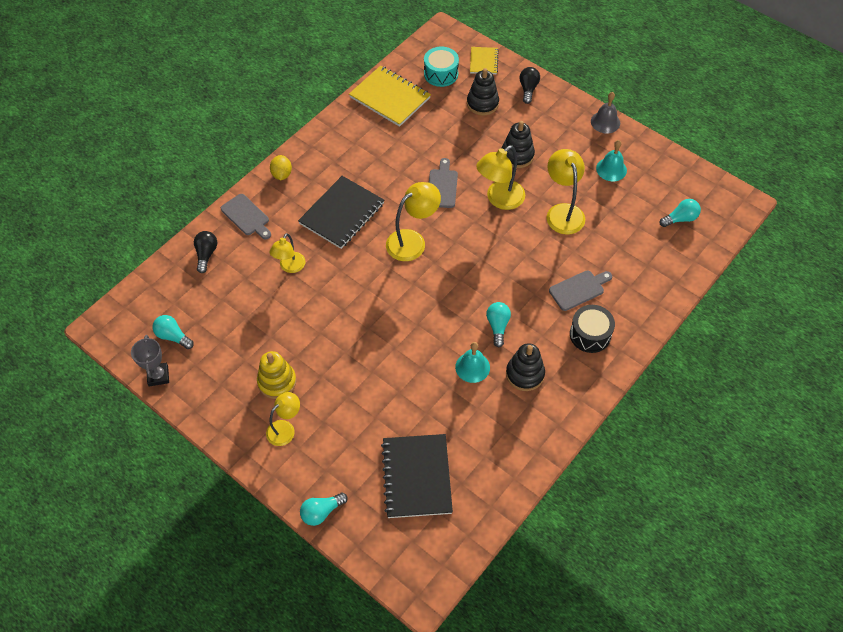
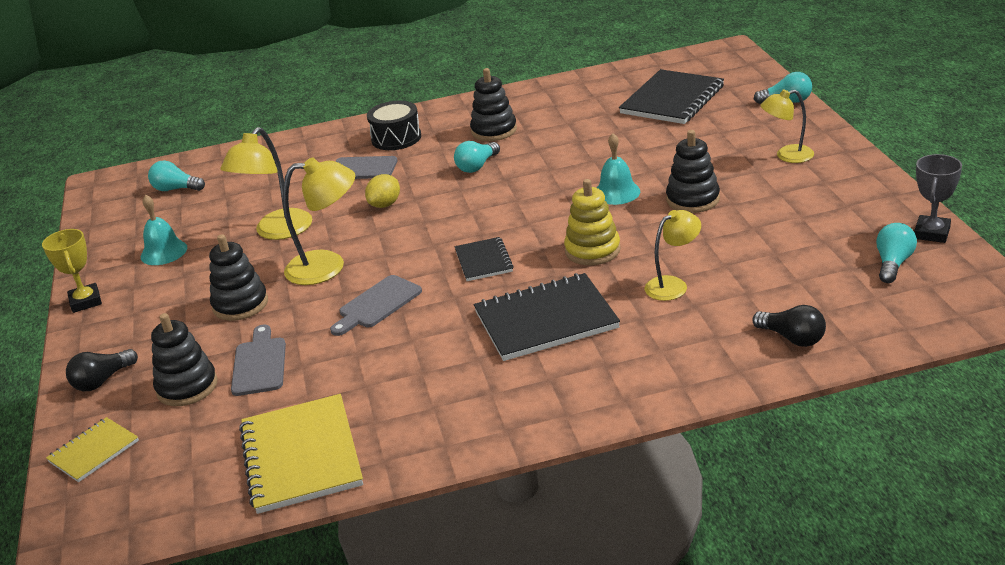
camera: 140 degrees left, 25 degrees down
turquoise light bulb [153,315,194,349] -> turquoise light bulb turned 135 degrees counterclockwise [876,223,917,283]
black light bulb [194,231,217,273] -> black light bulb turned 90 degrees counterclockwise [752,305,826,347]
grey cutting board [221,194,271,240] -> grey cutting board moved to [231,325,286,396]
yellow stacking toy [257,351,296,399] -> yellow stacking toy moved to [564,179,621,265]
yellow lemon [270,155,292,180] -> yellow lemon moved to [365,174,400,208]
yellow lamp [386,182,441,261] -> black notebook [455,237,514,281]
turquoise drum [424,47,459,87] -> none
turquoise bell [455,342,490,383] -> turquoise bell moved to [597,133,640,205]
grey bell [591,92,620,133] -> yellow trophy [42,229,102,313]
none -> black stacking toy [666,130,720,213]

